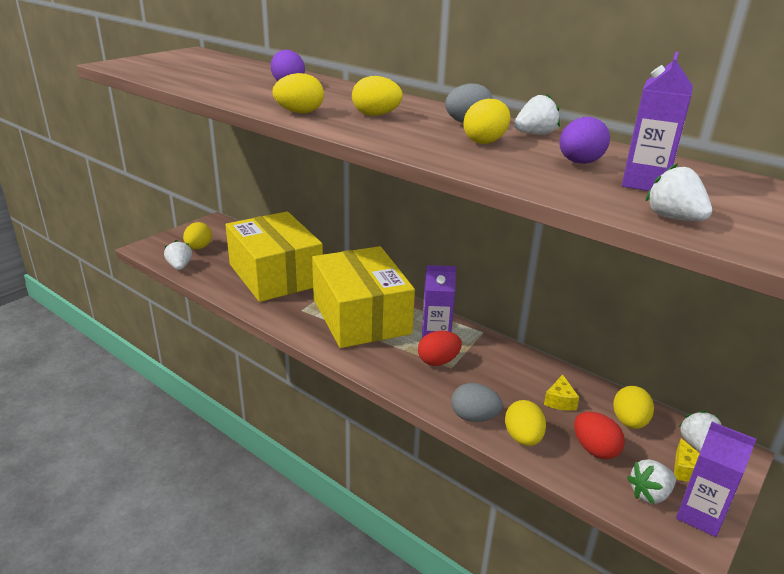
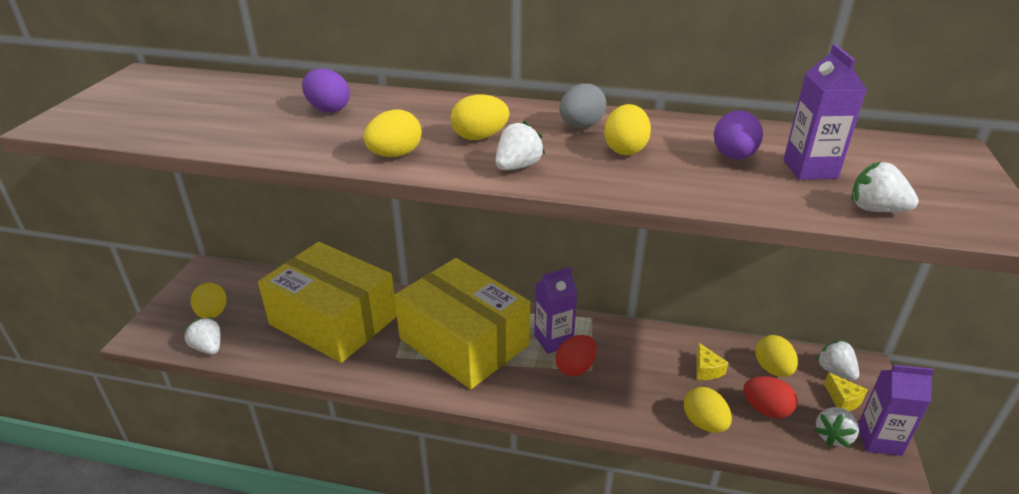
camera: 25 degrees left, 5 degrees up
grey egg [451,383,503,422] -> none
white strawberry [514,93,560,135] -> white strawberry moved to [496,121,545,170]

